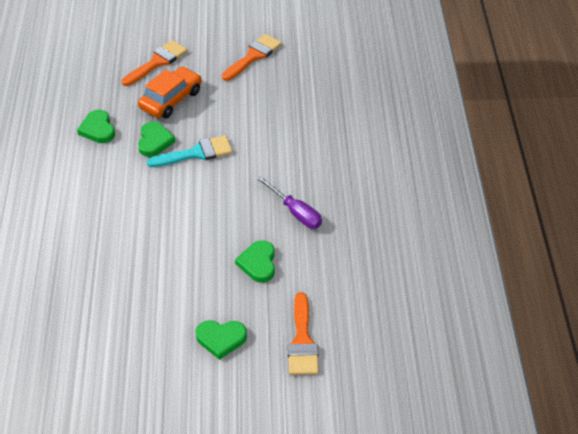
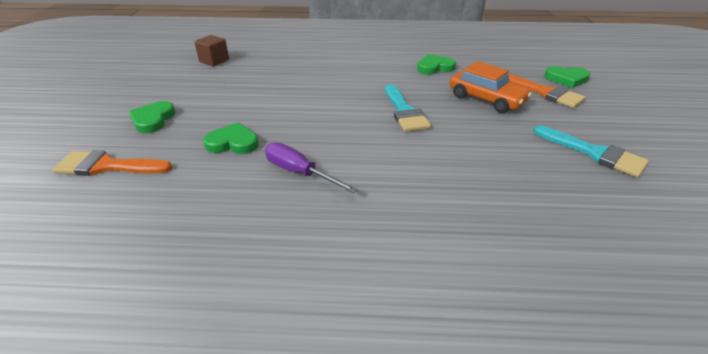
camera: 95 degrees right, 10 degrees down
green heart [138,122,175,157] -> green heart moved to [544,66,590,88]
orange brush [222,34,282,81] -> turquoise brush [533,125,649,177]
purple screwdriver [257,176,322,229] -> purple screwdriver turned 75 degrees clockwise [265,142,358,193]
none -> brown cube [194,35,229,66]

